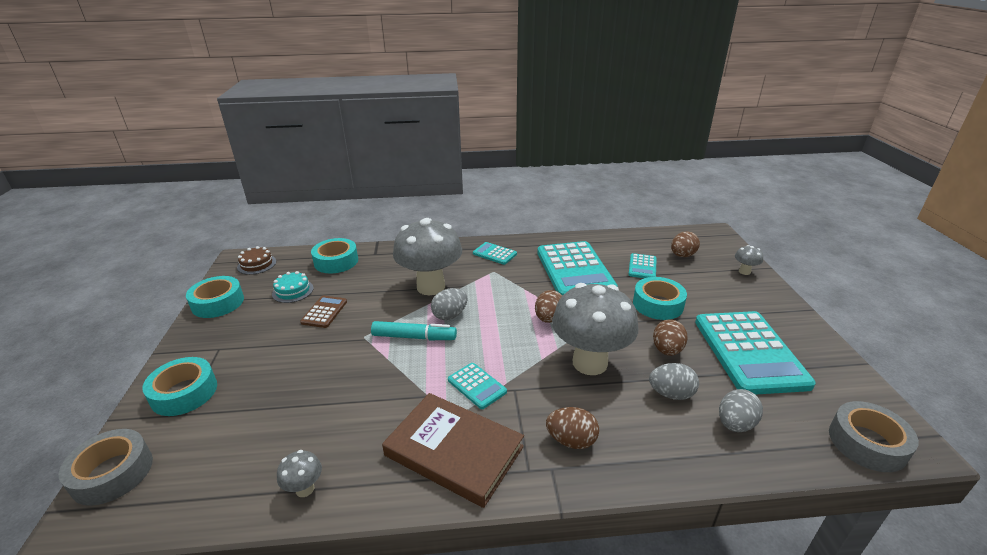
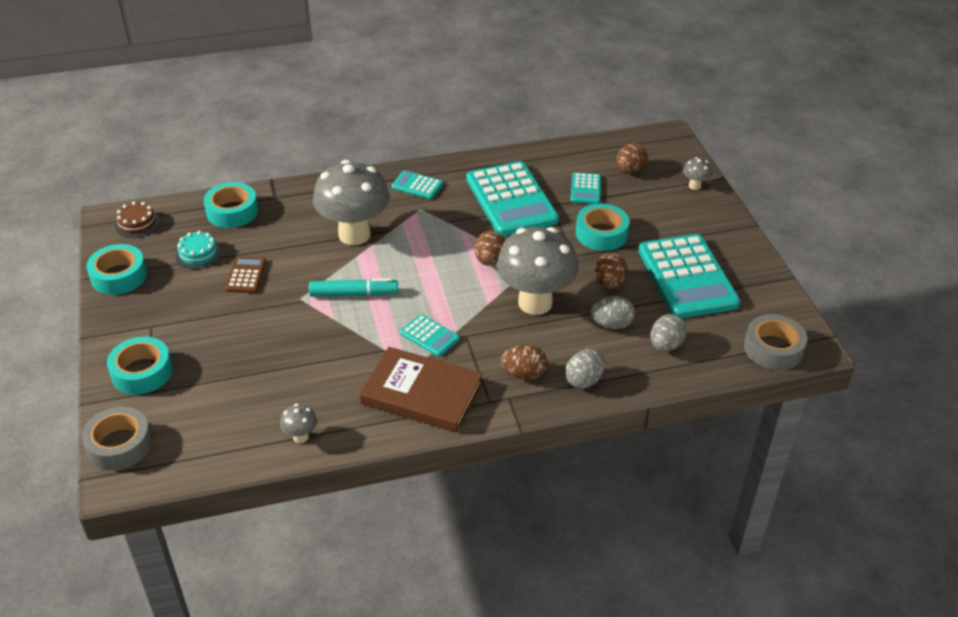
camera: 10 degrees left, 10 degrees up
grey egg [431,288,467,320] -> grey egg moved to [565,349,605,389]

